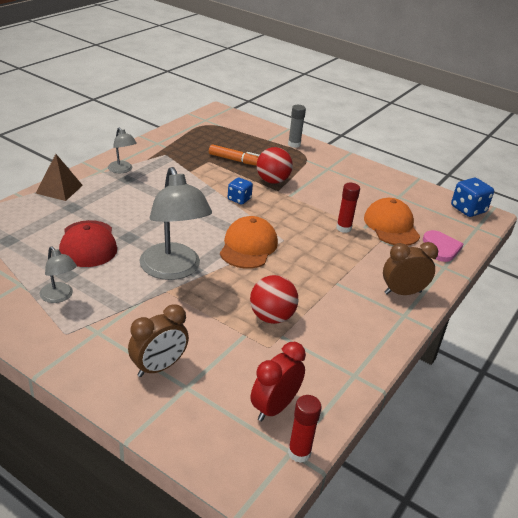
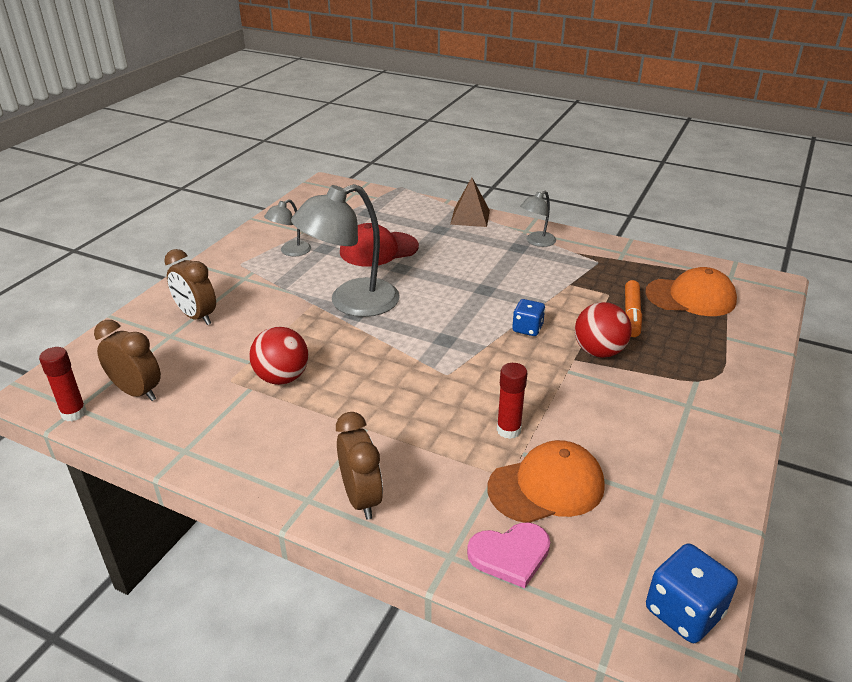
camera: 85 degrees right, 0 degrees up
orange cap [220,216,278,269] -> orange cap moved to [645,267,737,316]
red clock [251,342,306,421] -> brown clock [94,320,161,401]
grey glue stick [288,105,306,148] -> none

